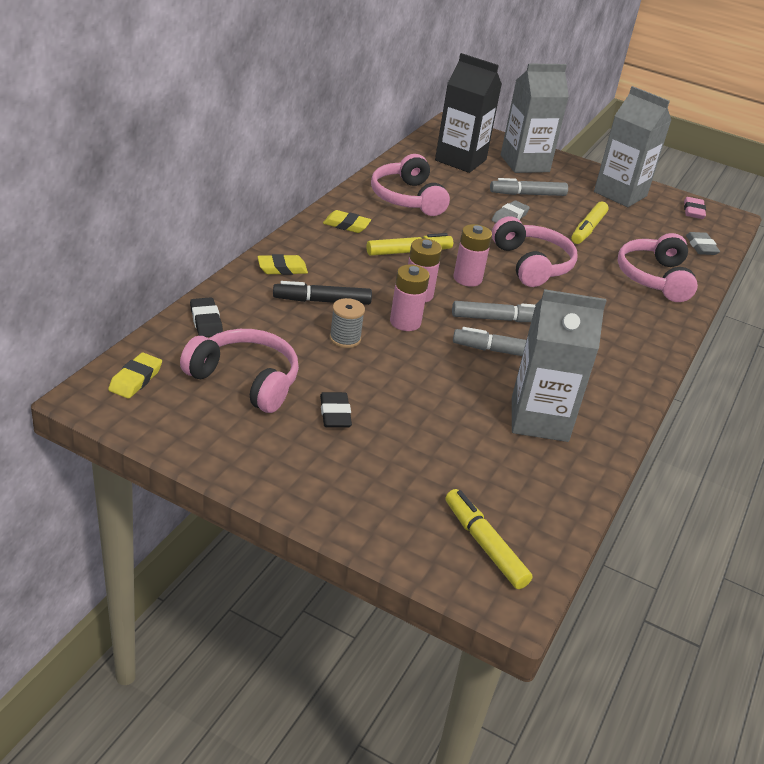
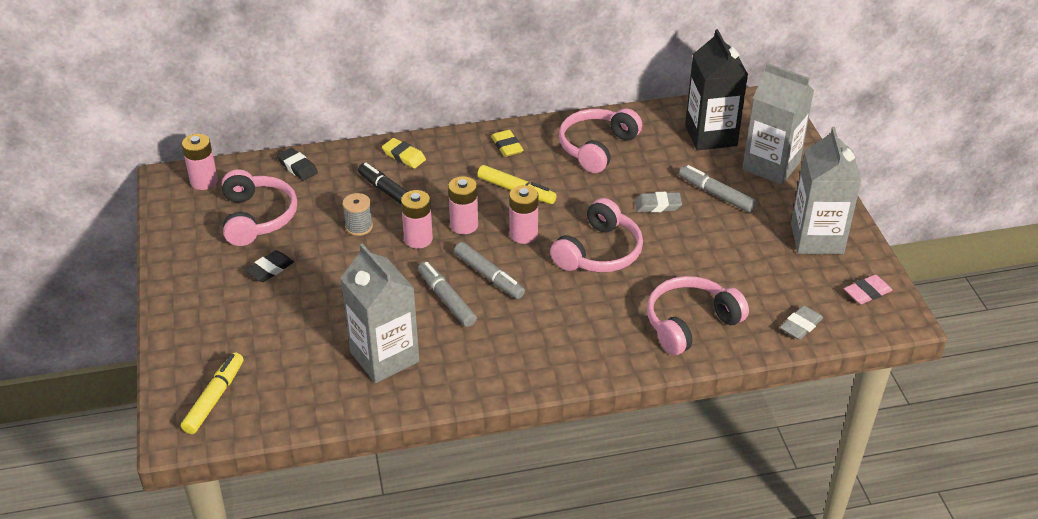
camera: 55 degrees right, 5 degrees up
yellow eraser [108,352,162,399] -> pink battery [182,134,218,190]
black eraser [190,297,223,337] -> black eraser turned 75 degrees counterclockwise [277,148,318,181]
yellow marker [571,201,609,244] -> none

